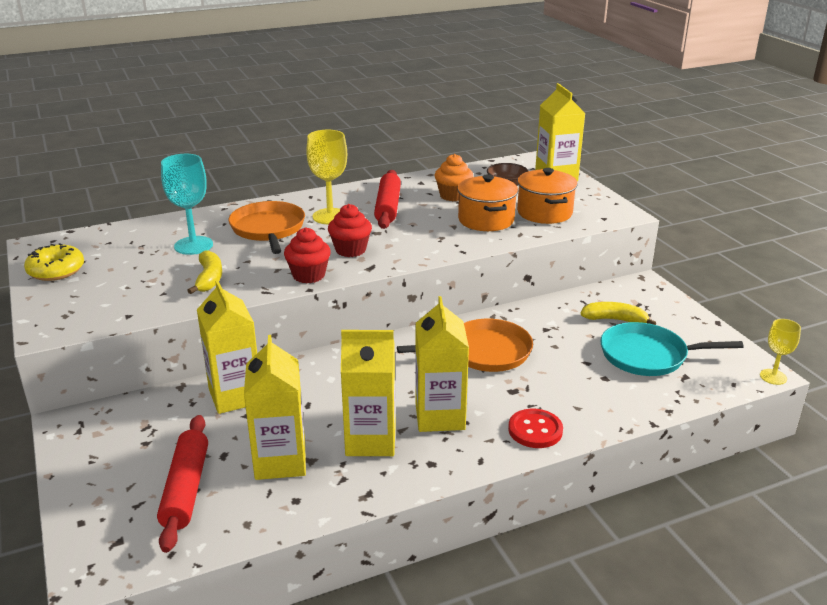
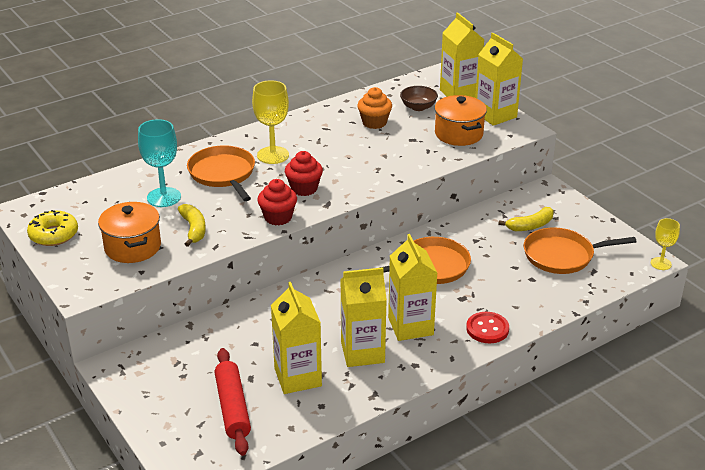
camera: 10 degrees left, 5 degrees up
yellow carton [197,280,257,414] -> yellow carton moved to [475,33,523,126]
red rolling pin [374,170,401,229] -> none
orange pot [457,174,518,231] -> orange pot moved to [98,202,161,263]
yellow banana [581,302,656,325] -> yellow banana turned 150 degrees clockwise [498,207,554,231]
turquoise pan [600,322,744,376] -> orange pan [524,228,637,274]

